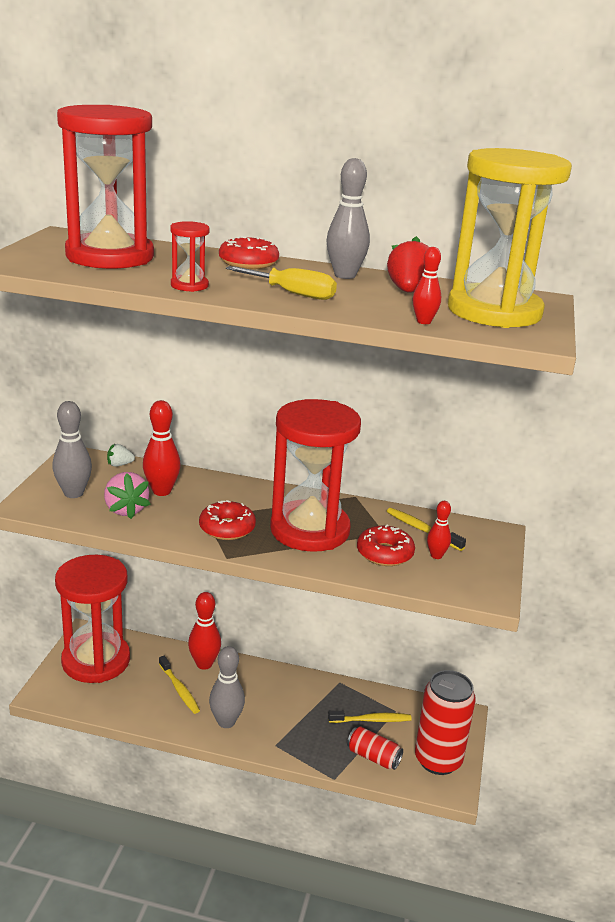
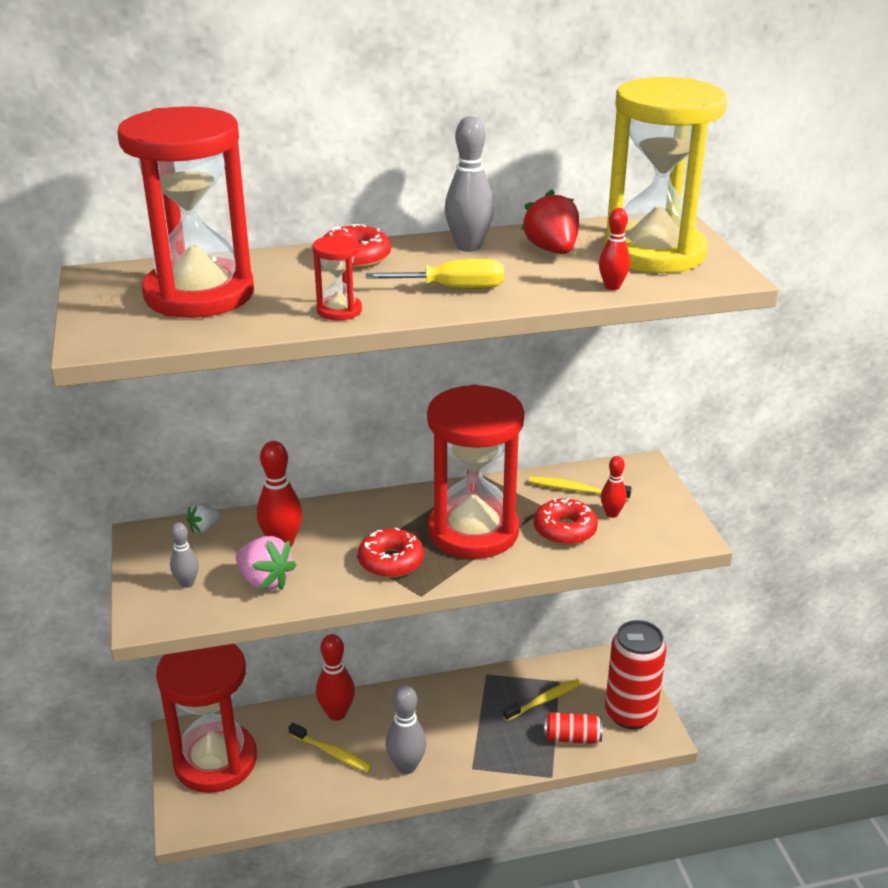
camera: 25 degrees left, 5 degrees up
grey bowling pin [52,401,92,498] -> grey bowling pin [170,523,199,588], size x0.59

